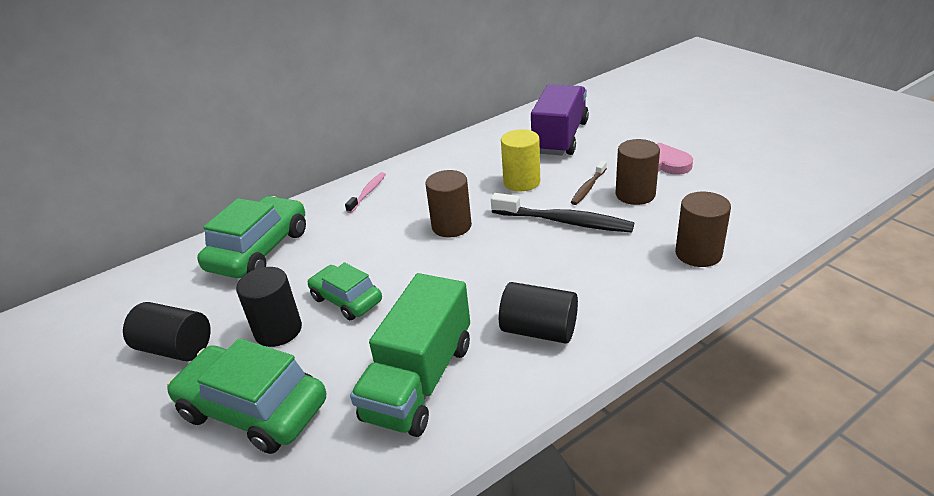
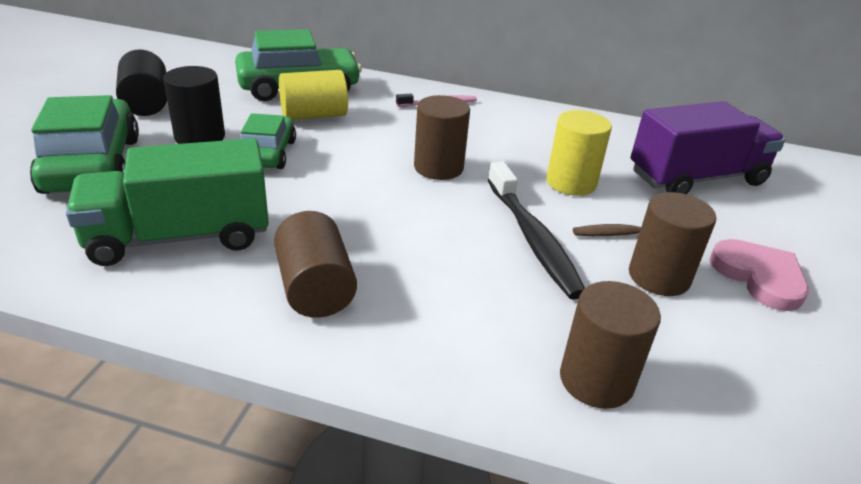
camera: 45 degrees right, 0 degrees up
black cylinder [499,282,578,344] -> brown cylinder [274,211,357,318]
none -> yellow cylinder [279,70,348,120]

